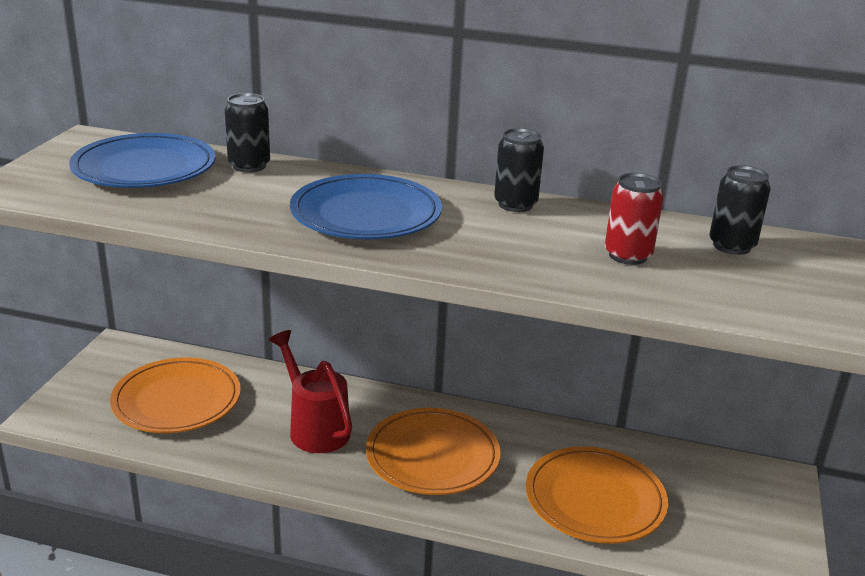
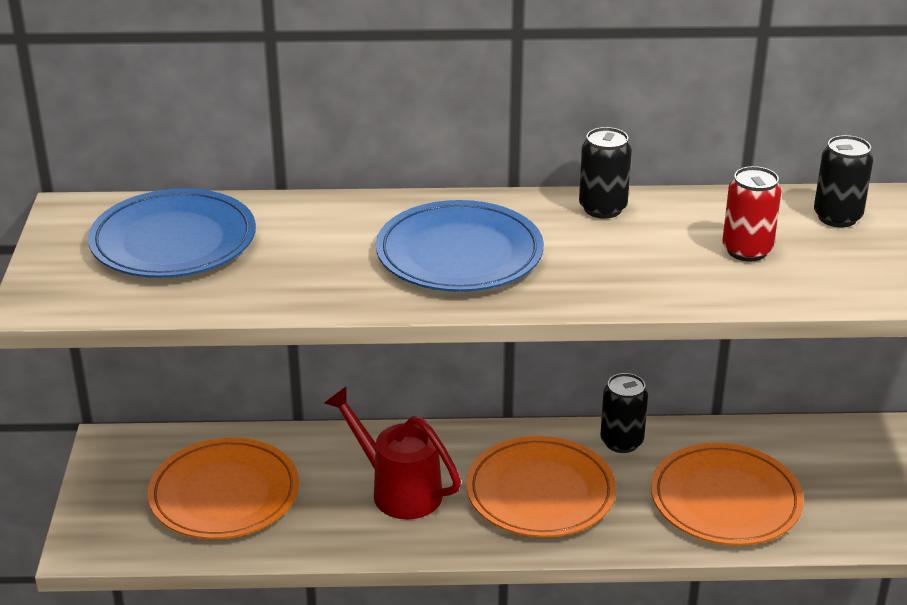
camera: 15 degrees left, 5 degrees up
black can [225,93,270,173] -> black can moved to [600,373,648,453]

